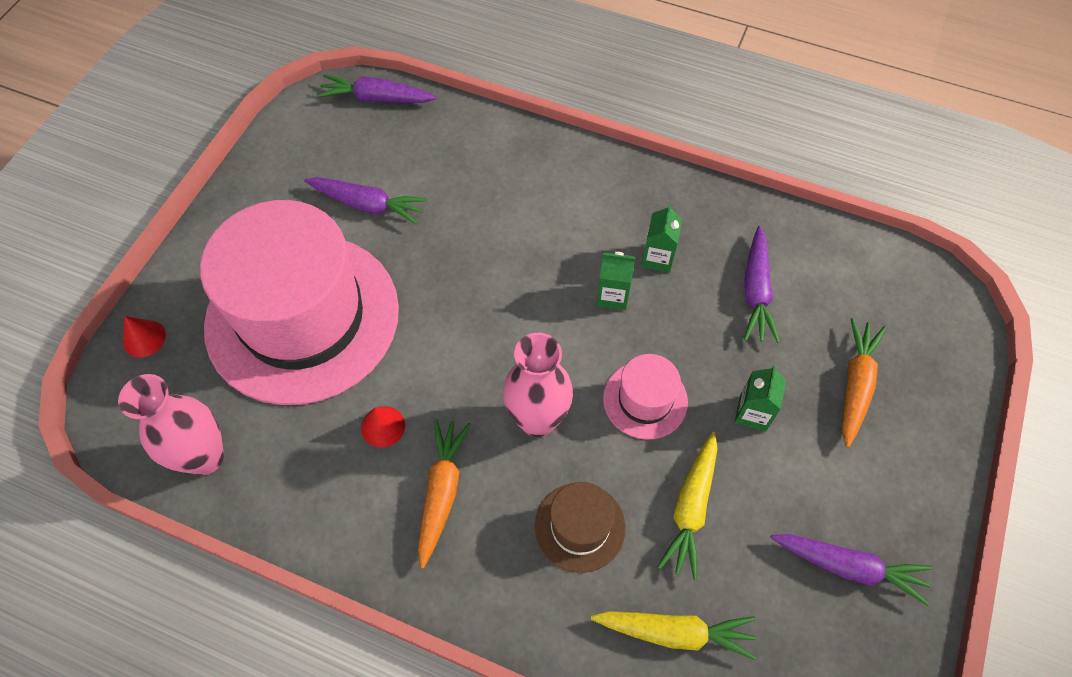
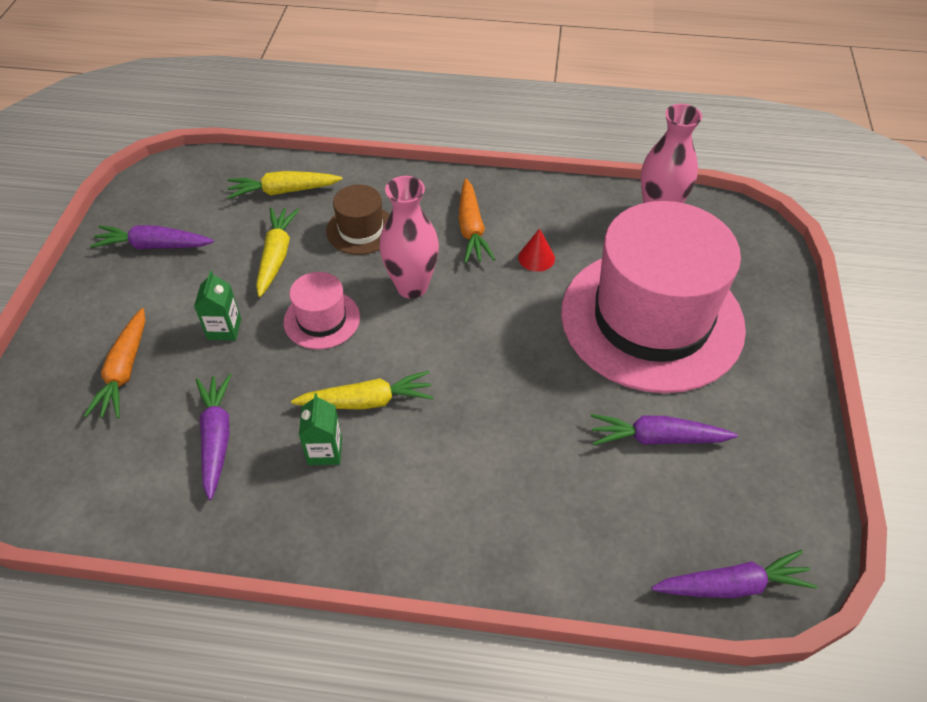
camera: 165 degrees right, 10 degrees down
red cone [123,316,166,357] -> none
green carton [596,252,635,310] -> yellow carrot [291,370,434,410]

